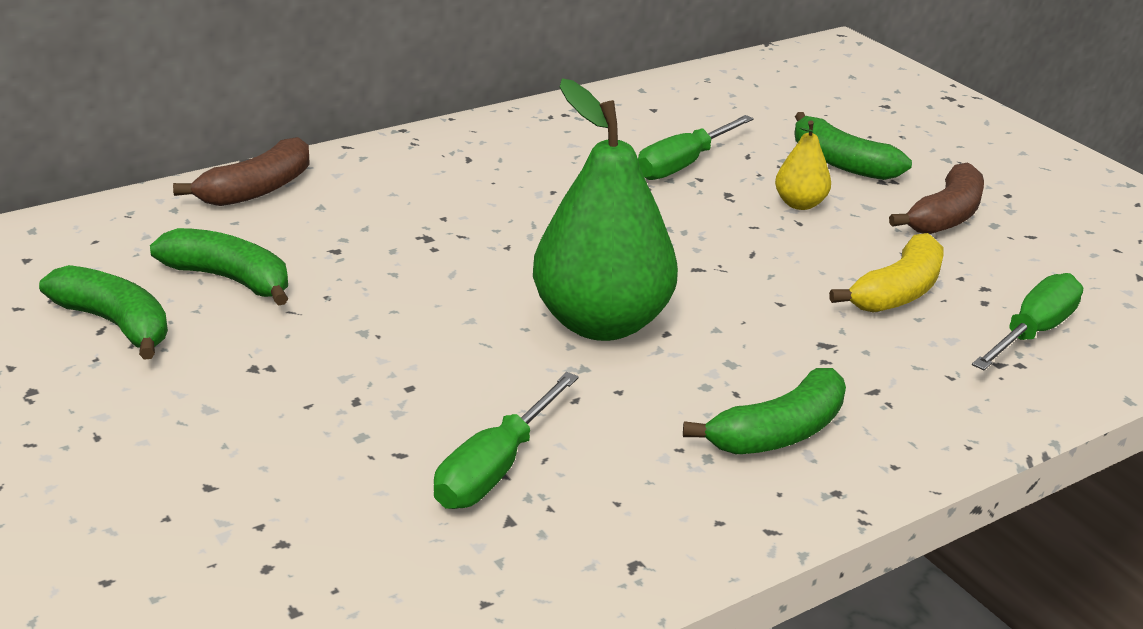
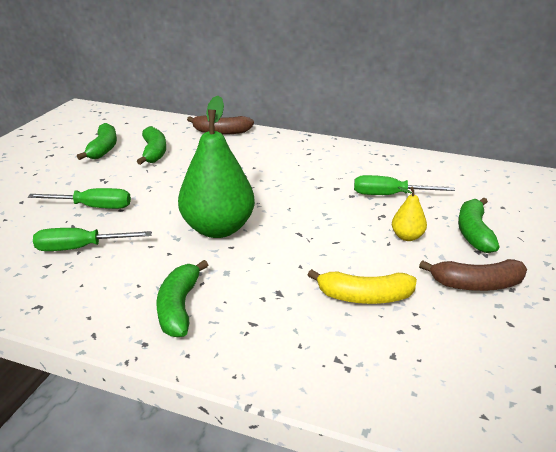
camera: 55 degrees right, 0 degrees up
green banana [683,368,846,454] -> green banana turned 75 degrees clockwise [157,260,208,337]
green screwdriver [972,273,1083,370] -> green screwdriver moved to [28,188,131,209]

